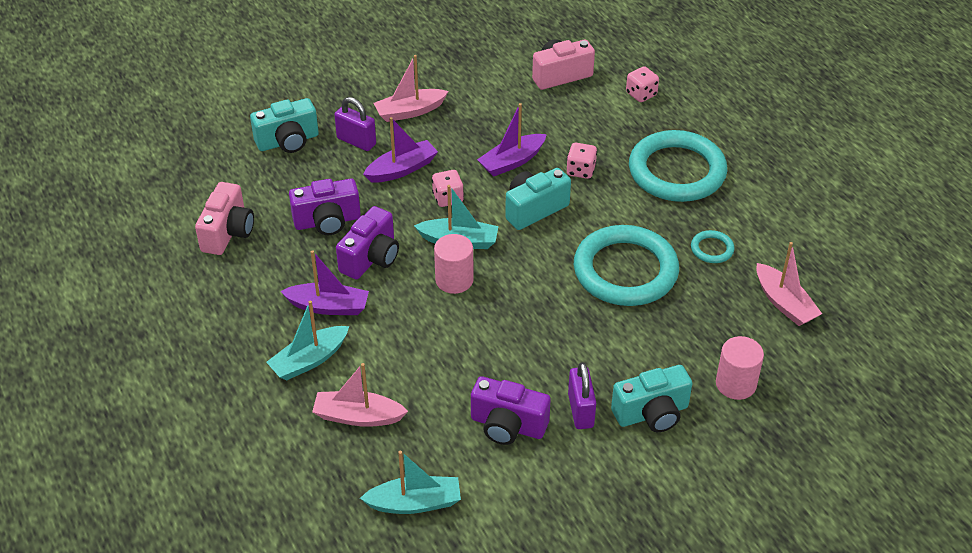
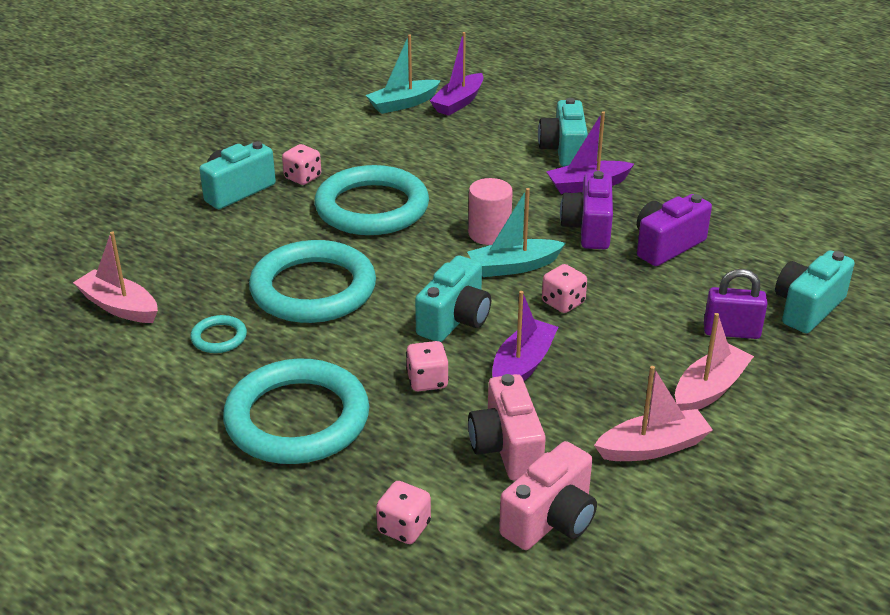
camera: 155 degrees right, 10 degrees down
pink camera [195,182,254,255] -> pink camera moved to [468,374,546,480]
turquoise boat [266,301,349,381] -> turquoise camera [538,98,588,167]
pink boat [312,363,408,427] -> pink boat moved to [594,366,713,461]
purple boat [363,117,438,183] -> purple boat moved to [430,32,484,116]
purple camera [471,376,551,445] -> none
purple padlock [568,362,596,429] -> pink dice [282,144,321,185]
pink cylinder [716,336,764,400] -> none
none -> turquoise ring [314,165,429,235]

